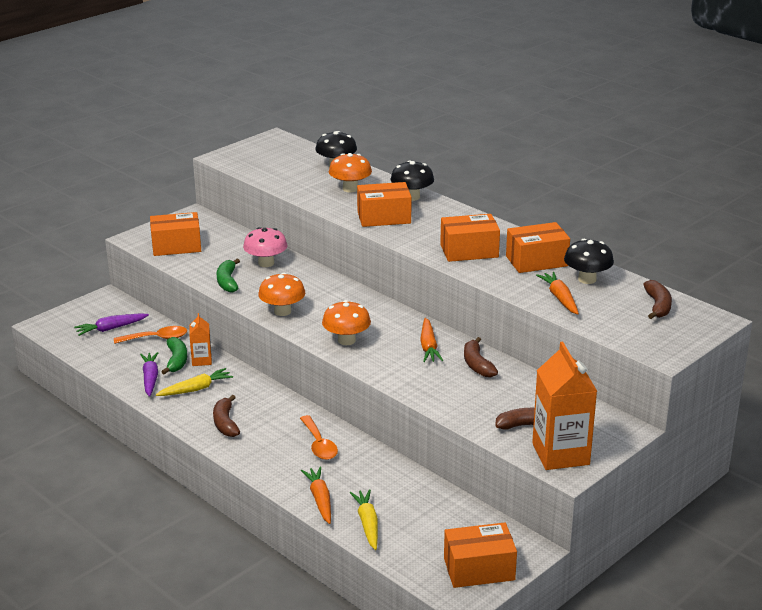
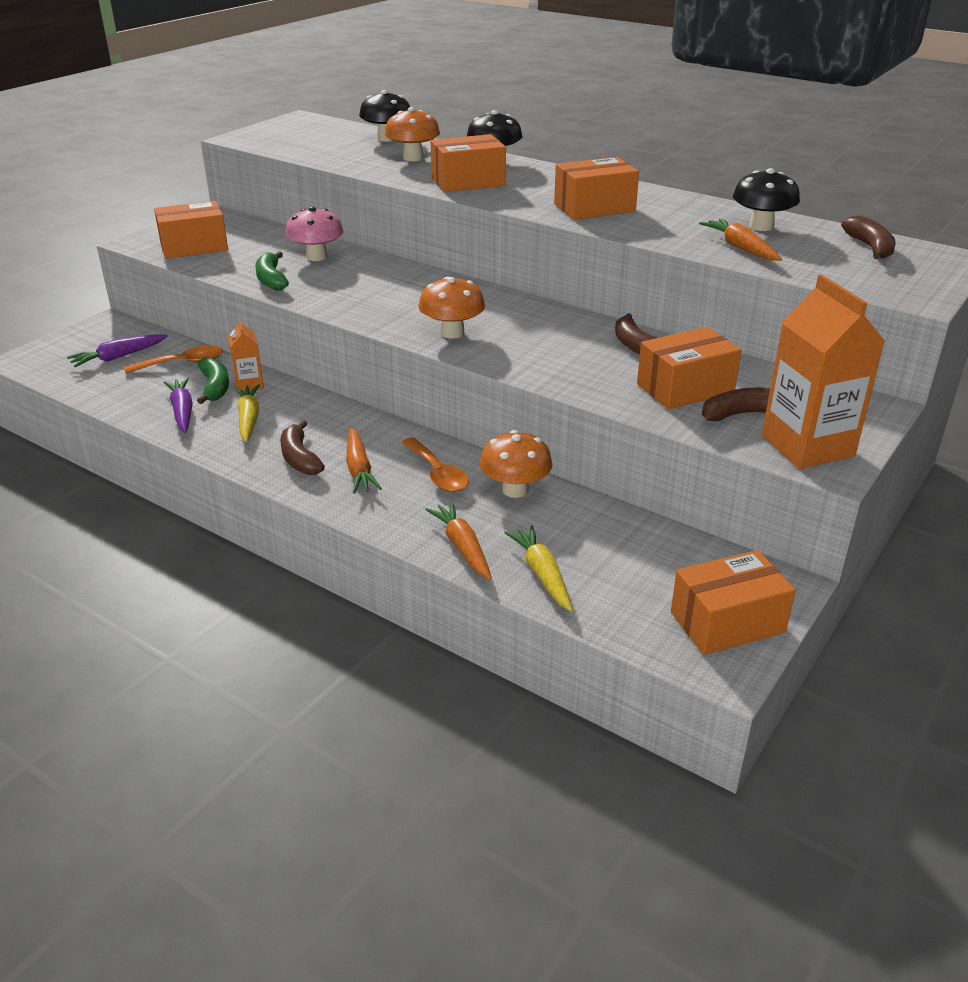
camera: 10 degrees left, 5 degrees up
yellow carrot [156,368,233,396] -> yellow carrot turned 60 degrees counterclockwise [235,384,260,442]
orange mushroom [258,272,305,316] -> orange mushroom moved to [480,430,553,498]
orange carrot [420,318,443,362] -> orange carrot moved to [346,428,382,494]
orange box [506,222,570,273] -> orange box moved to [637,327,741,410]

